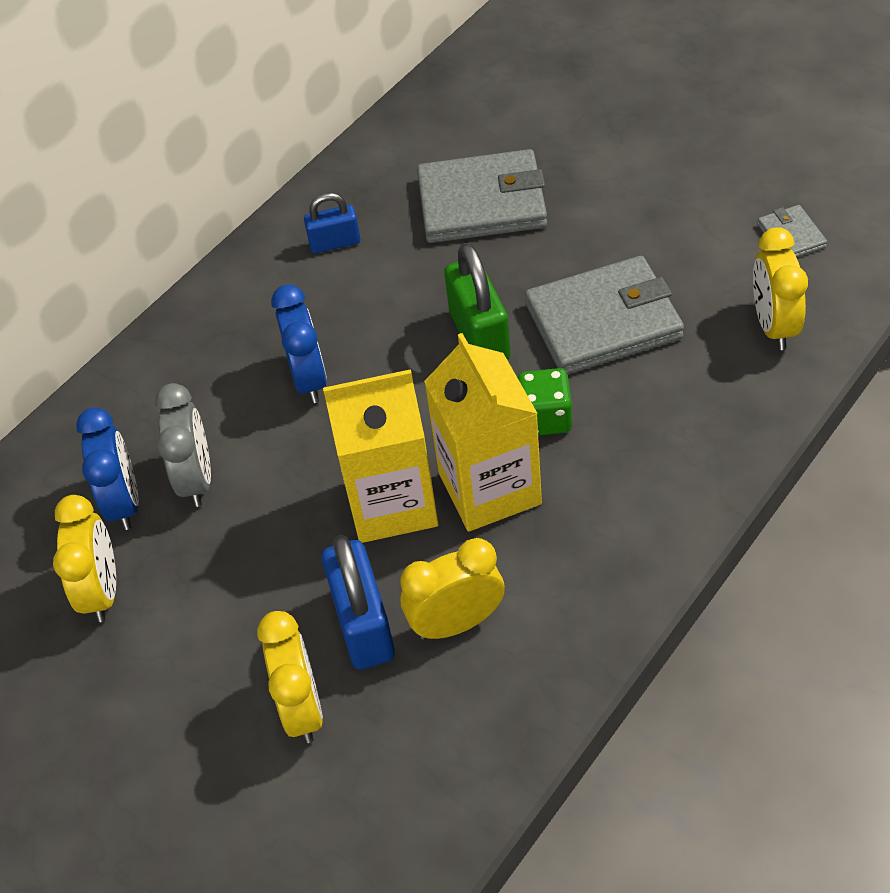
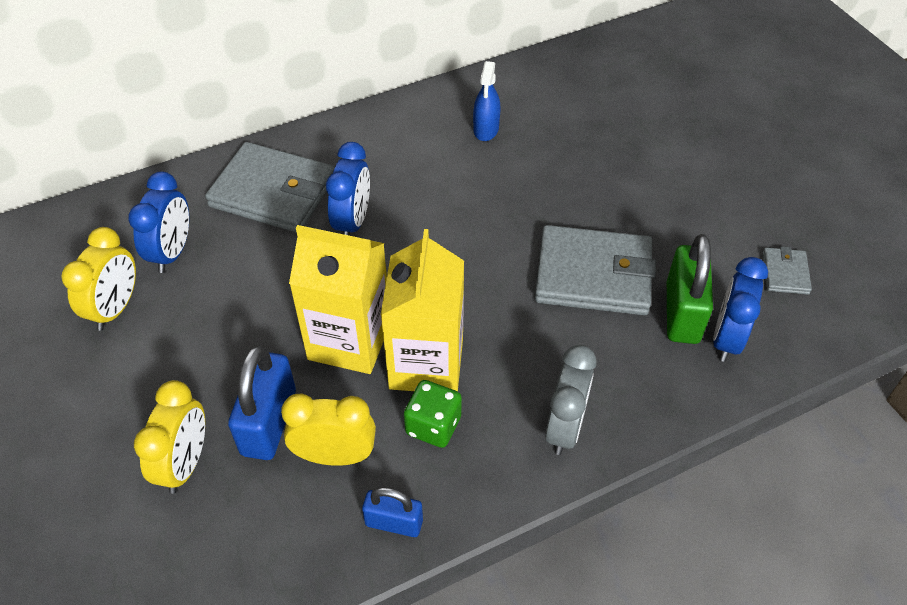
camera: 20 degrees right, 0 degrees up
grey clock [155,383,211,507] -> grey clock moved to [545,345,596,455]
blue padlock [304,193,361,253] -> blue padlock moved to [362,487,423,537]
grey wallet [417,149,547,243] -> grey wallet moved to [205,142,335,233]
green padlock [444,243,511,360] -> green padlock moved to [667,234,713,344]
green dice [518,368,572,436] -> green dice moved to [404,380,462,448]
yellow clock [753,227,808,350] -> blue clock [713,257,768,362]
none -> blue spray bottle [473,61,500,141]

